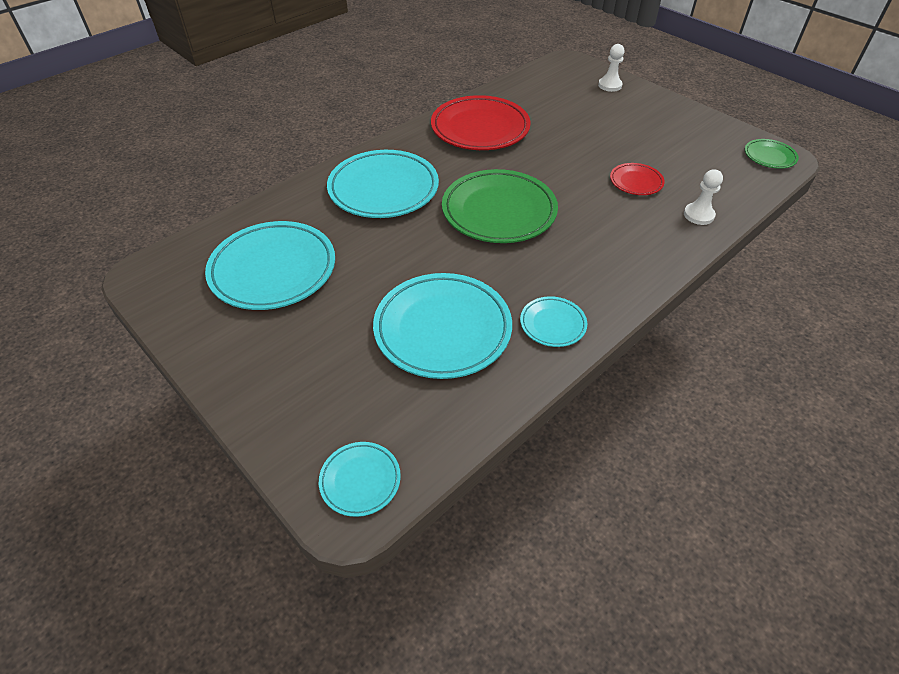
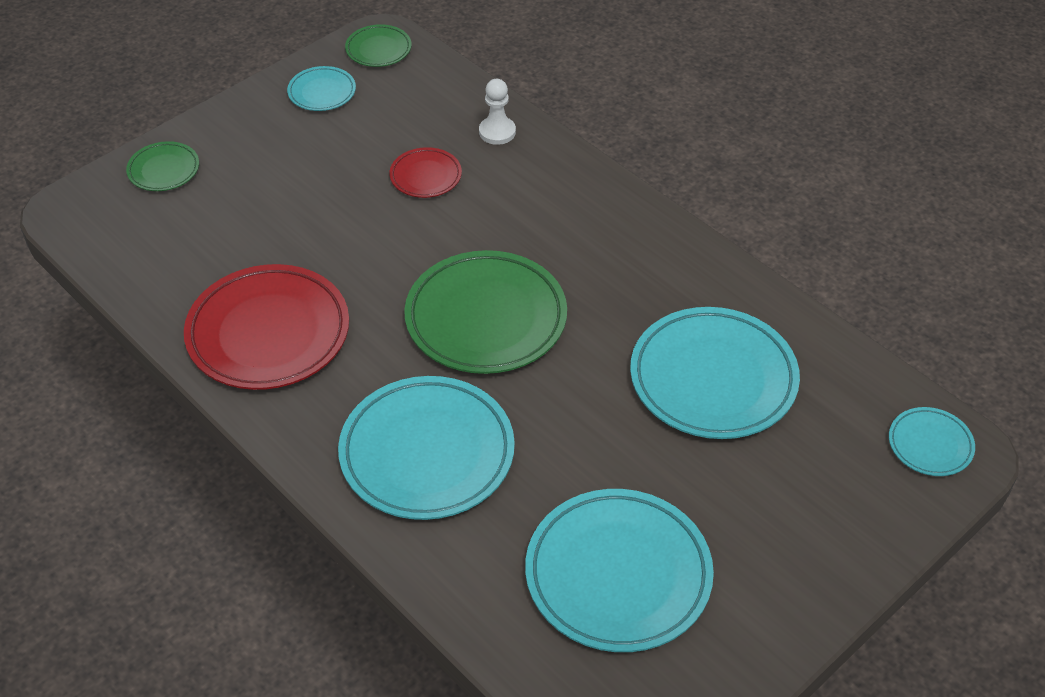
camera: 90 degrees left, 0 degrees up
turquoise plate [520,296,587,347] -> turquoise plate moved to [287,66,356,111]
white pawn [598,44,624,92] -> green plate [126,141,199,191]

